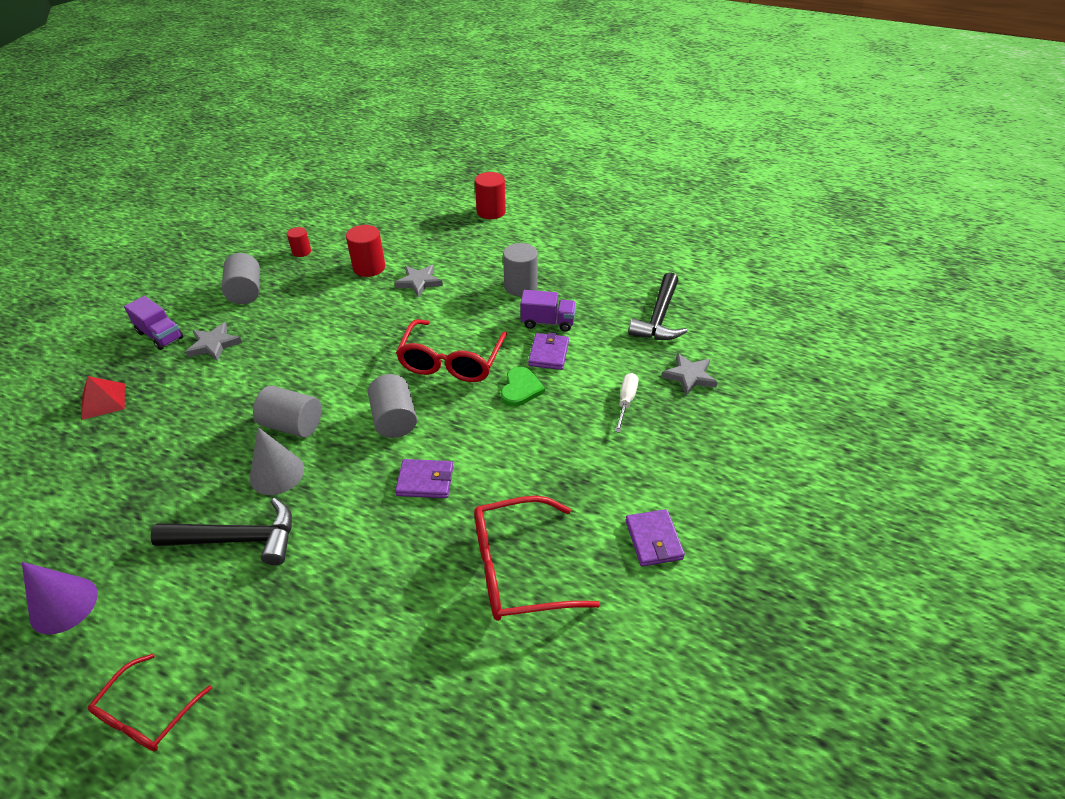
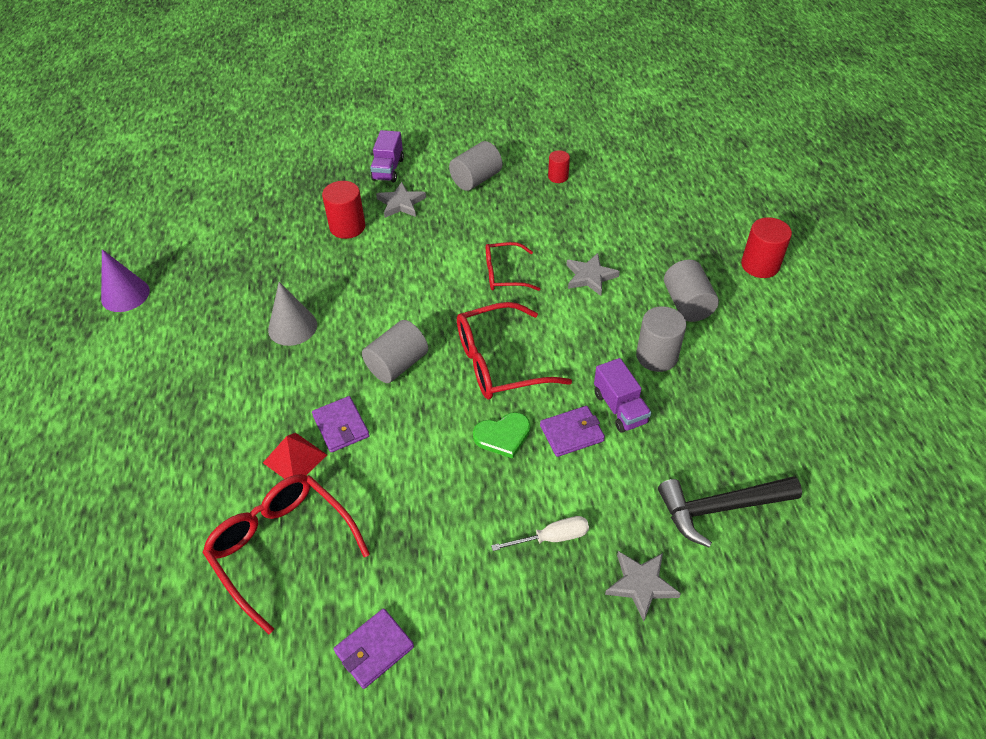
camera: 60 degrees right, 5 degrees up
red pyramid [81,376,125,420] -> red pyramid moved to [263,433,327,479]
red glasses [88,654,212,751] -> red glasses moved to [486,242,540,291]
black hammer [151,498,292,565] -> none
grey cylinder [253,386,322,438] -> grey cylinder moved to [664,260,719,322]
red cylinder [346,225,385,277] -> red cylinder moved to [322,181,365,239]

